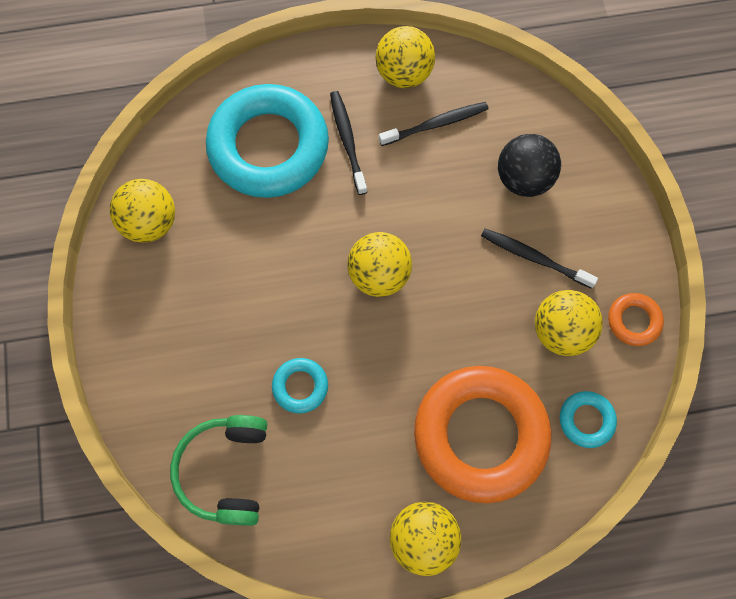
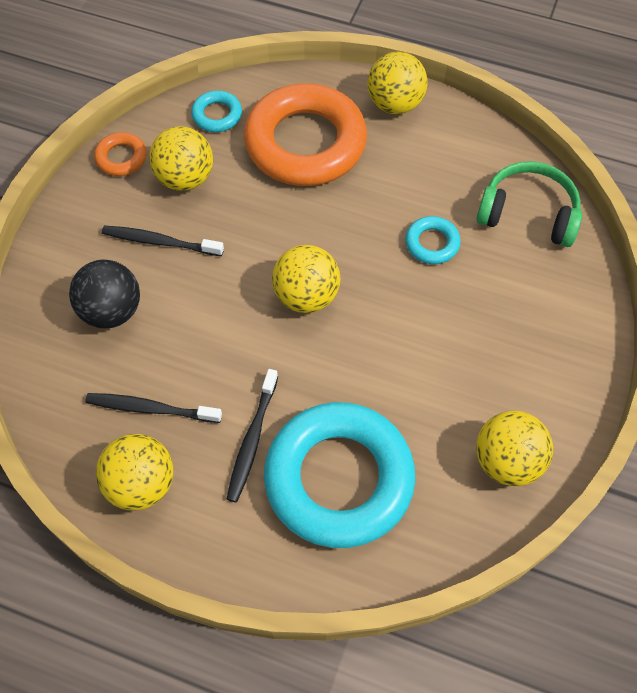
camera: 150 degrees left, 10 degrees down
green headphones [170,415,267,526] -> green headphones turned 105 degrees counterclockwise [476,161,582,247]
black toothbrush [481,228,598,289] -> black toothbrush turned 135 degrees clockwise [102,226,224,256]

